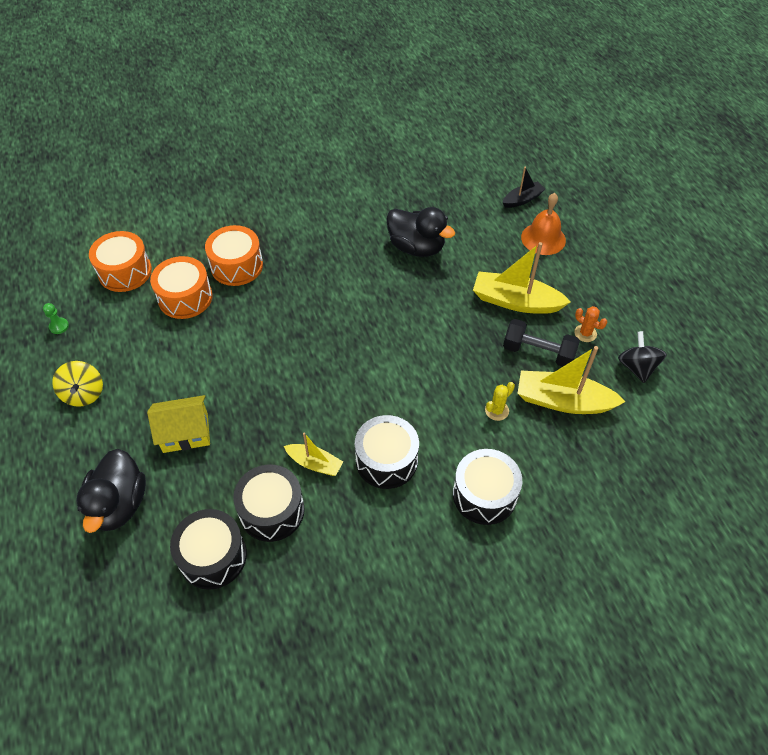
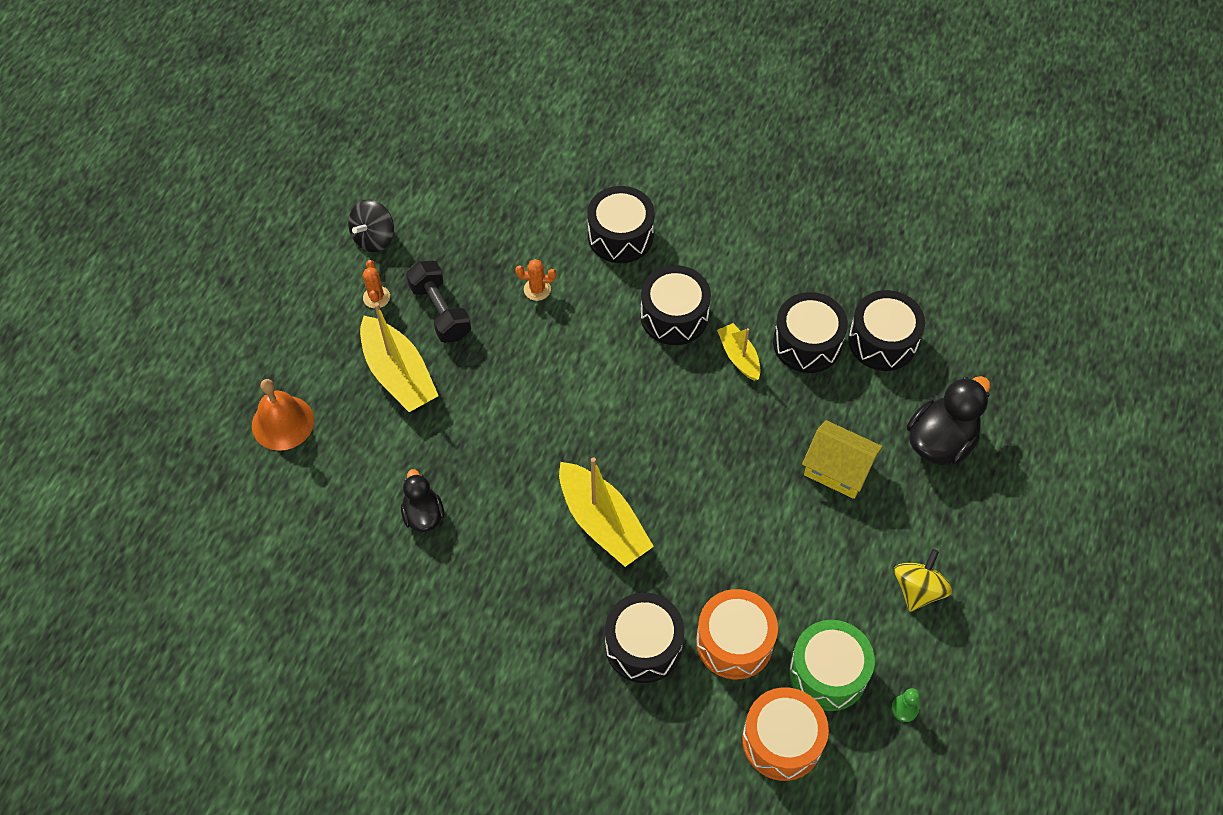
camera: 140 degrees left, 5 degrees up
orange drum [205,225,263,286] -> black drum [605,593,684,683]
black duck [386,207,455,257] -> black duck [401,469,444,532], size x0.61
yellow cactus [485,382,515,421] -> orange cactus [515,259,556,301]
black boat [502,167,545,208] -> none
yellow boat [517,346,626,414] -> yellow boat moved to [559,457,654,567]
none -> green drum [789,620,875,711]

